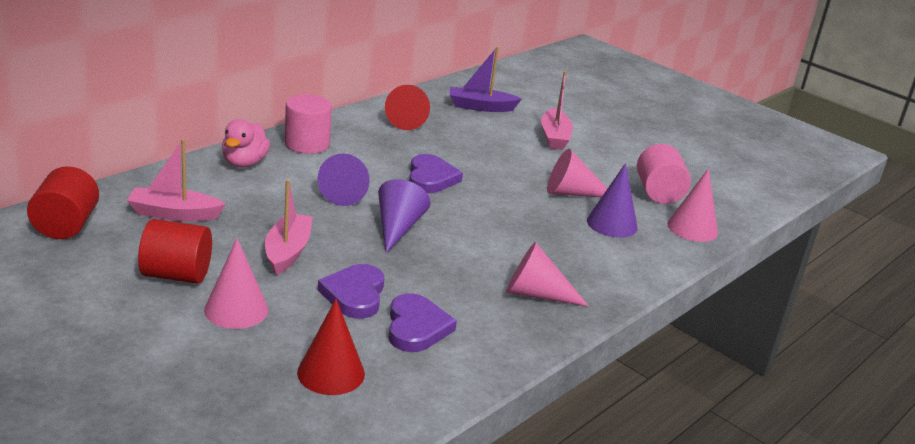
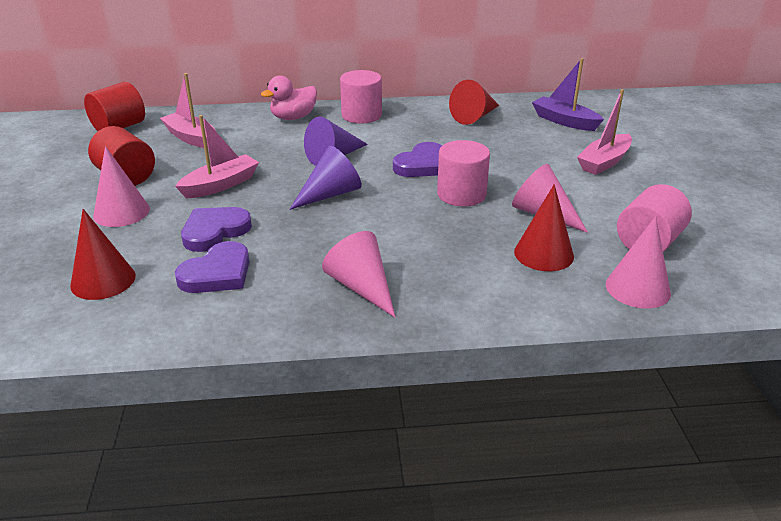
camera: 45 degrees right, 5 degrees up
purple cone [587,163,638,238] -> red cone [514,184,574,271]
none -> pink cylinder [437,140,490,207]

